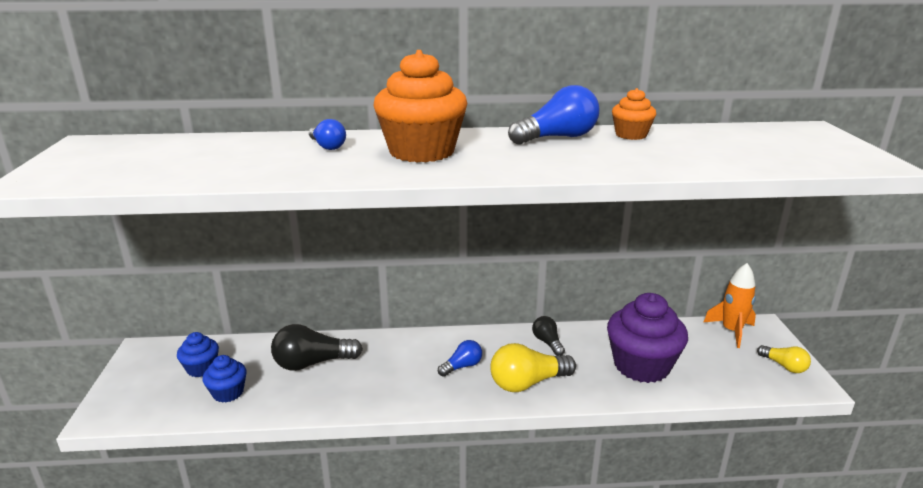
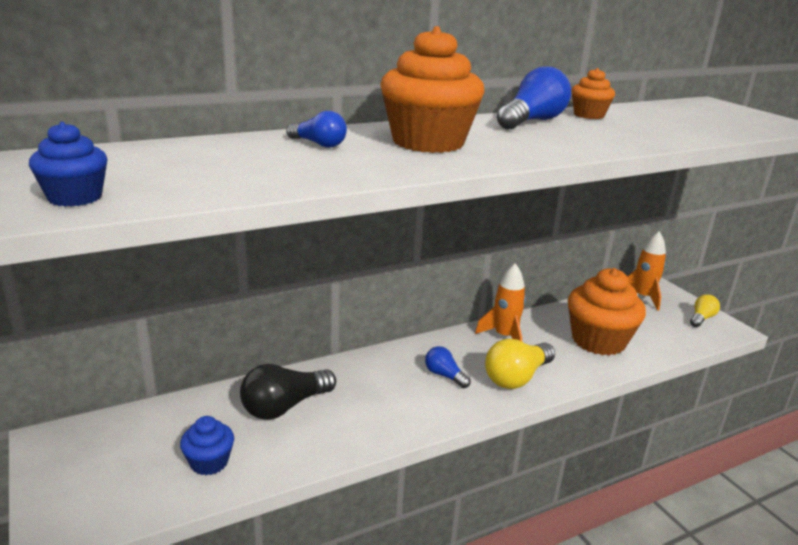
camera: 25 degrees left, 0 degrees up
blue cupcake [177,332,219,377] -> blue cupcake moved to [29,122,108,207]
blue light bulb [438,340,482,377] -> blue light bulb turned 75 degrees counterclockwise [425,346,471,388]
black light bulb [532,316,565,356] -> orange rocket [475,263,526,341]
purple cupcake [607,293,688,383] -> orange cupcake [568,268,646,355]
yellow light bulb [757,345,811,373] -> yellow light bulb turned 75 degrees counterclockwise [690,294,720,327]

